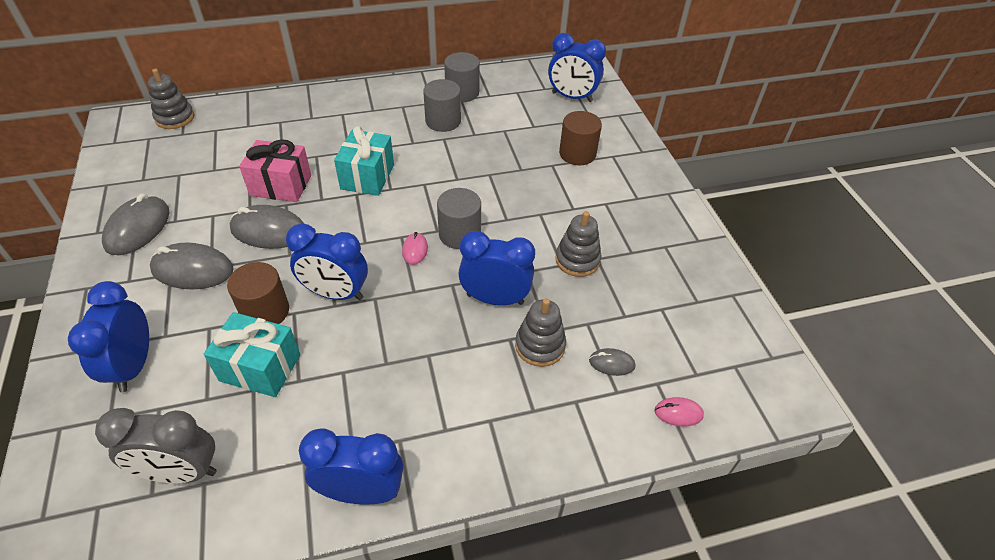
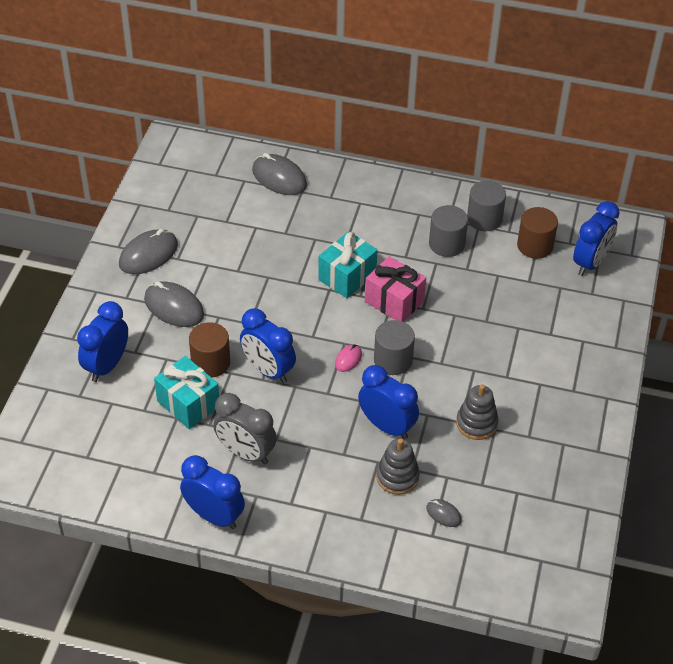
camera: 30 degrees right, 0 degrees up
grey clock [95,408,217,483] -> grey clock moved to [213,393,277,465]
grey stacking toy [148,69,194,129] -> none
grey mouse [230,205,304,249] -> grey mouse moved to [252,153,307,195]
pink gift [239,139,311,202] -> pink gift moved to [365,256,426,322]
blue clock [548,33,606,102] -> blue clock turned 105 degrees counterclockwise [573,201,620,276]
brown cylinder [559,111,602,165] -> brown cylinder moved to [517,207,558,259]
pink mouse [655,397,704,426] -> none

